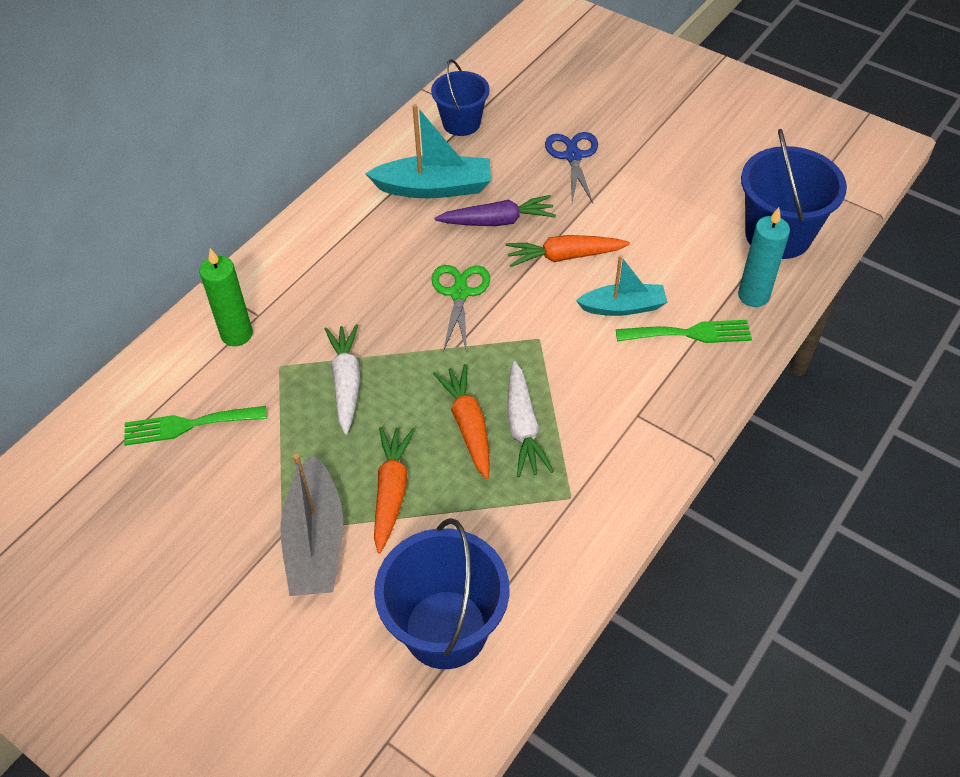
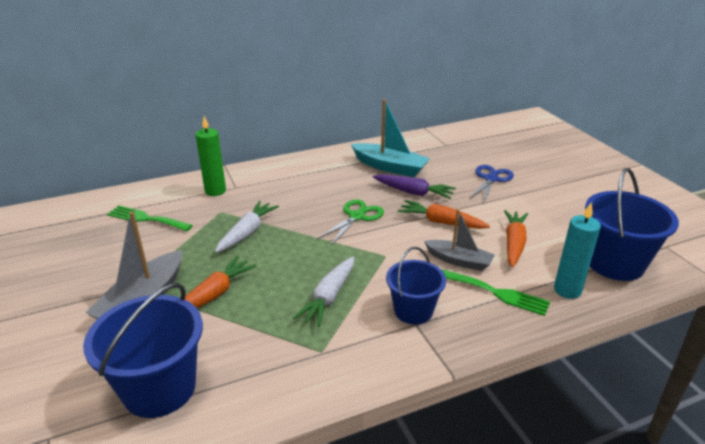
camera: 30 degrees right, 20 degrees down
blue bucket [431,59,490,136] -> blue bucket moved to [386,247,446,325]
orange carrot [433,364,490,479] -> orange carrot moved to [504,210,528,267]
turquoise boat [576,255,667,316] -> grey boat [424,209,495,271]

